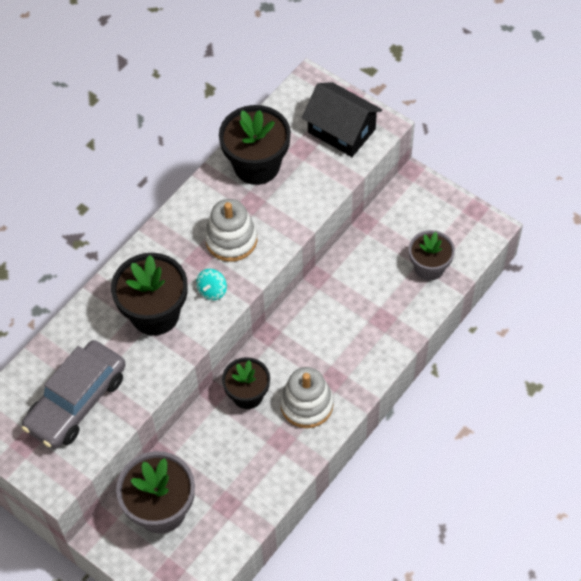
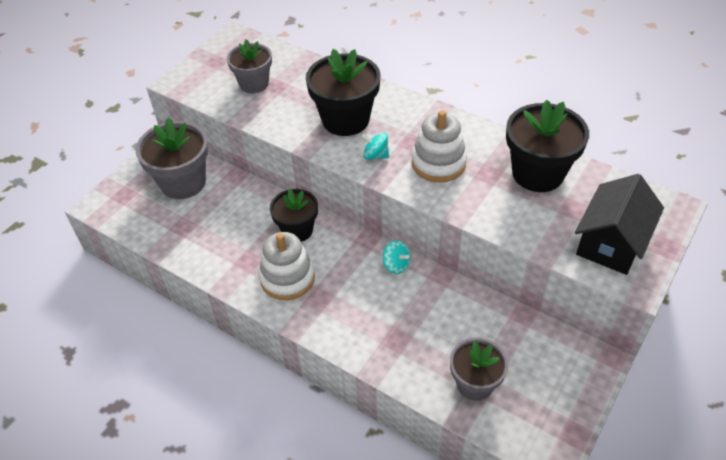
camera: 85 degrees right, 10 degrees down
grey car [22,340,126,449] -> grey flower pot [227,39,272,93]
none -> turquoise spinning top [383,240,411,274]

